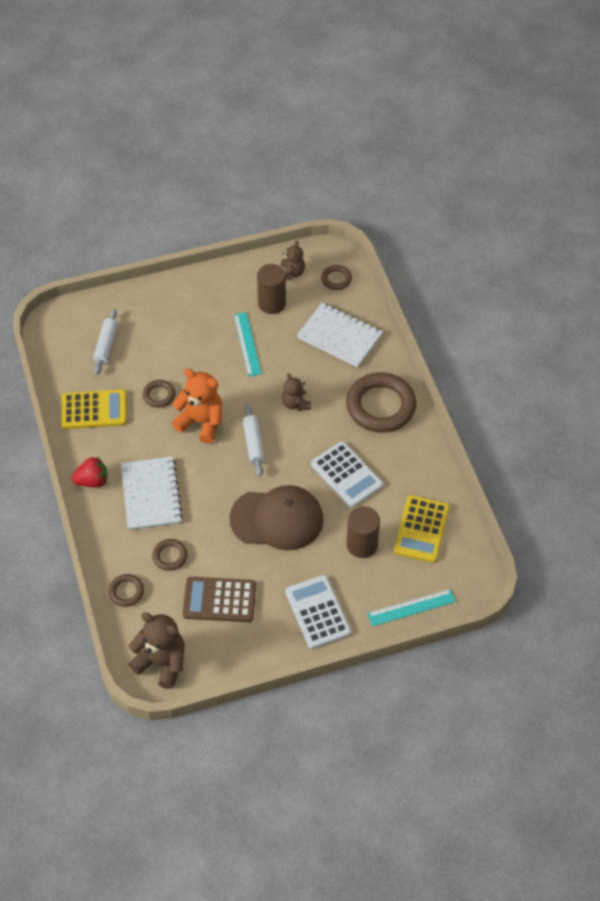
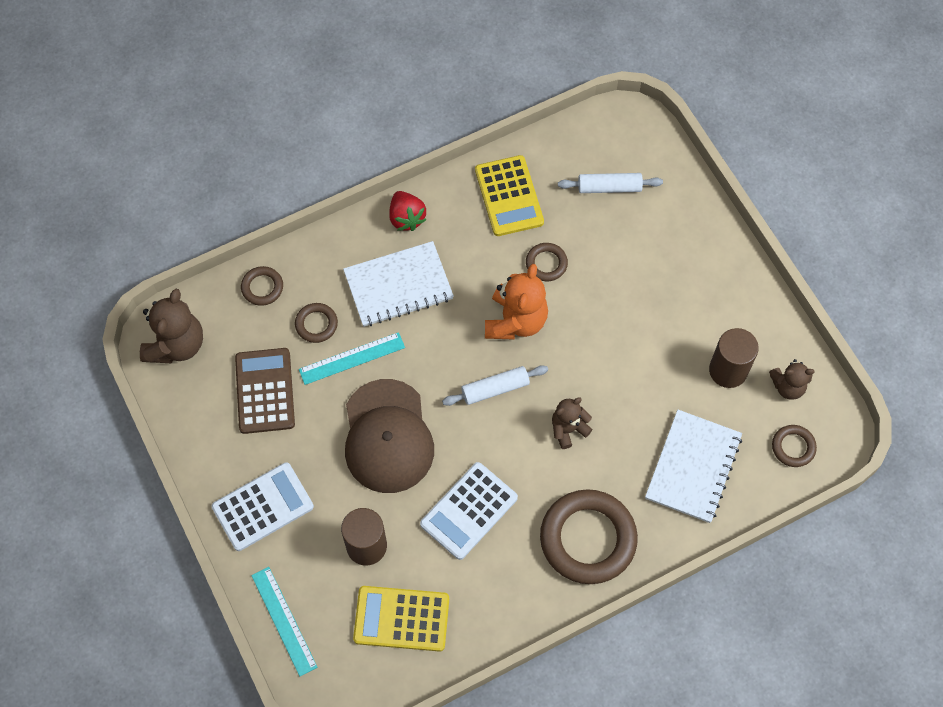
camera: 80 degrees right, 10 degrees up
turquoise ruler [234,312,262,376] -> turquoise ruler moved to [299,332,405,385]

